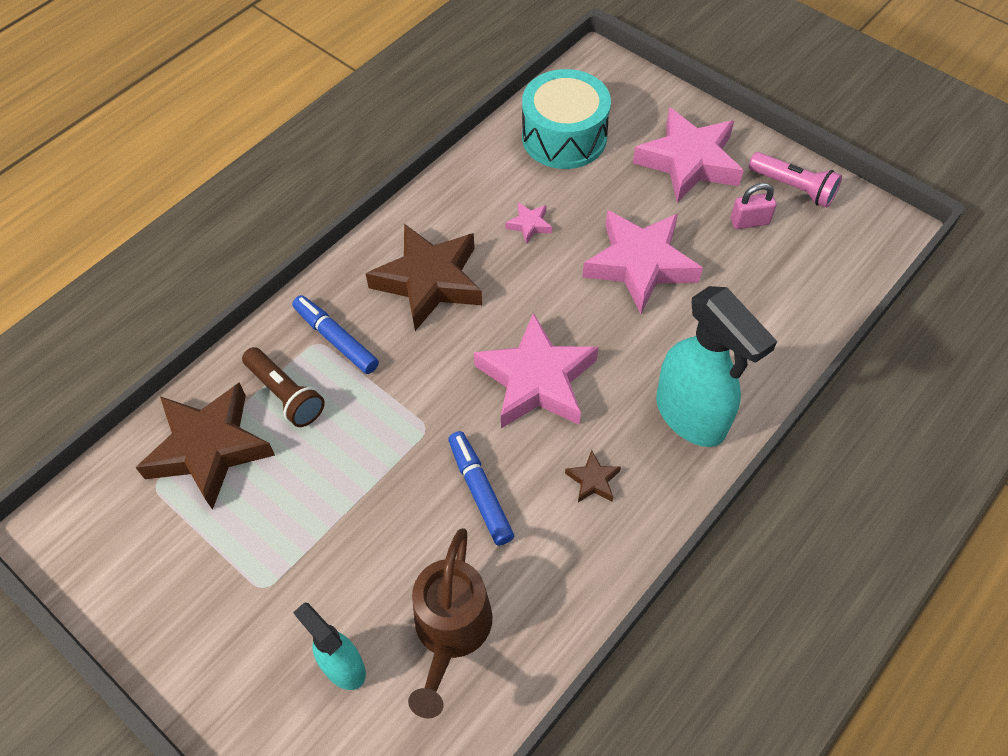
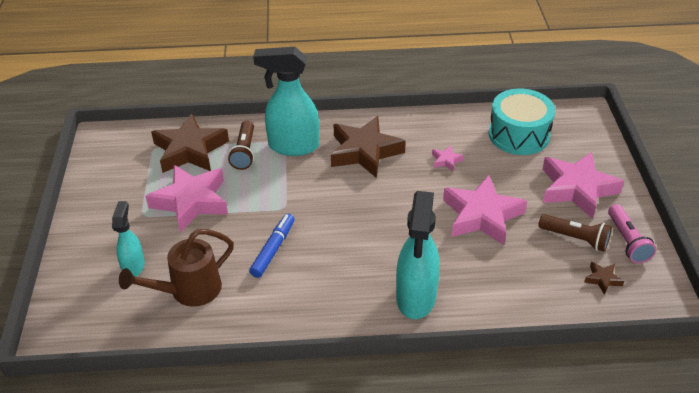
camera: 45 degrees right, 15 degrees down
blue marker [292,295,379,374] -> turquoise spray bottle [253,47,319,156]
pink star [474,313,598,428] -> pink star moved to [145,165,228,233]
brown star [565,450,621,503] -> brown star moved to [584,262,624,295]
pink padlock [731,183,776,229] -> brown flashlight [538,214,612,252]

